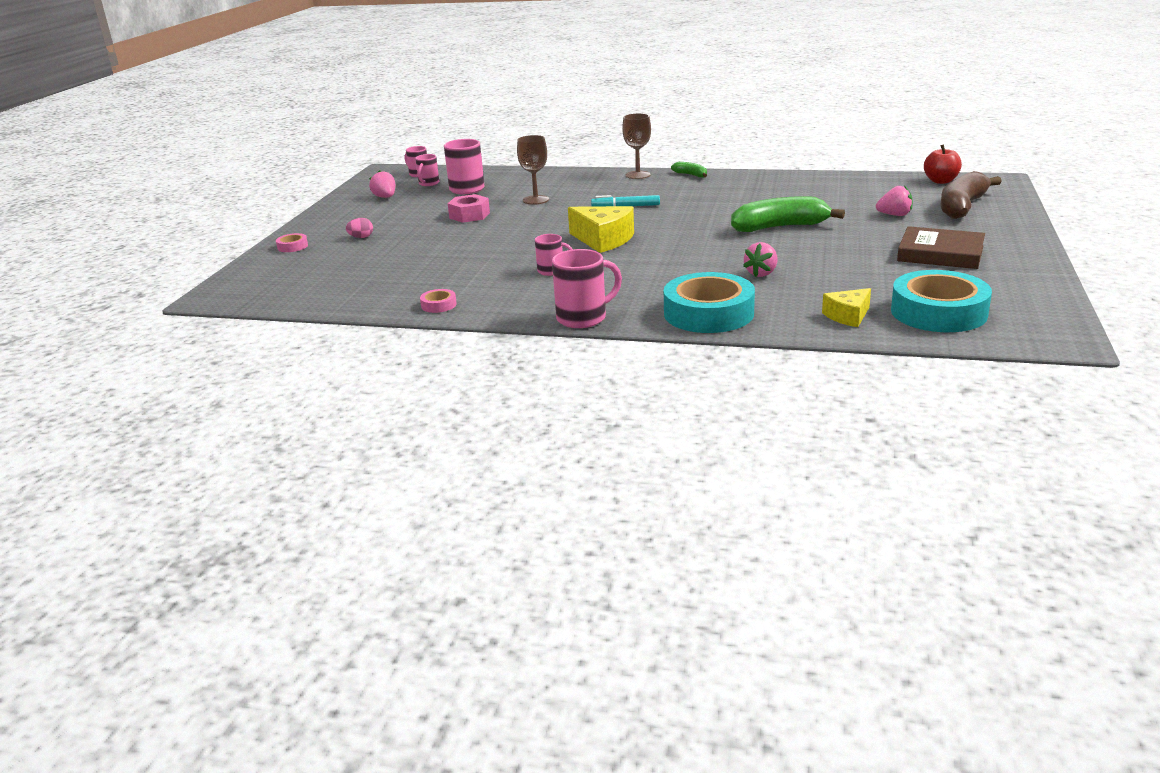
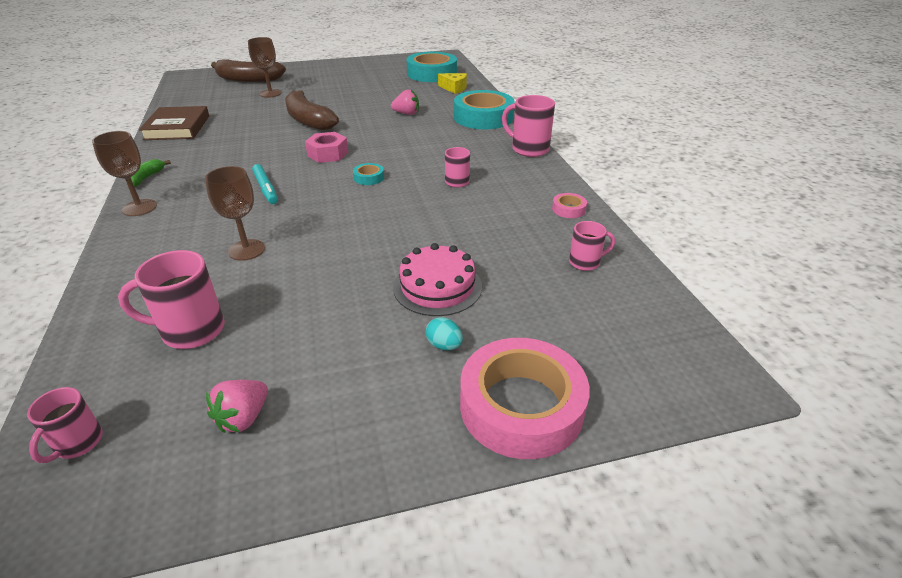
camera: 120 degrees left, 10 degrees up
pink tape [276,233,308,252] -> pink tape [460,338,590,459], size x2.40
pink egg [346,218,373,238] -> turquoise egg [426,317,463,350]
pink mug [415,154,439,186] -> pink mug moved to [569,221,615,271]
pink nut [448,194,490,223] -> pink nut moved to [305,132,348,163]
yellow cheese [568,206,634,253] -> turquoise tape [353,163,384,185]
green banana [731,196,845,232] -> brown banana [285,90,339,131]
pink strawberry [876,185,913,216] -> brown goblet [248,37,282,98]
brown book [897,226,985,269] -> brown book moved to [139,106,209,140]
red apple [924,144,962,184] -> none
none -> pink cake [393,243,482,316]

